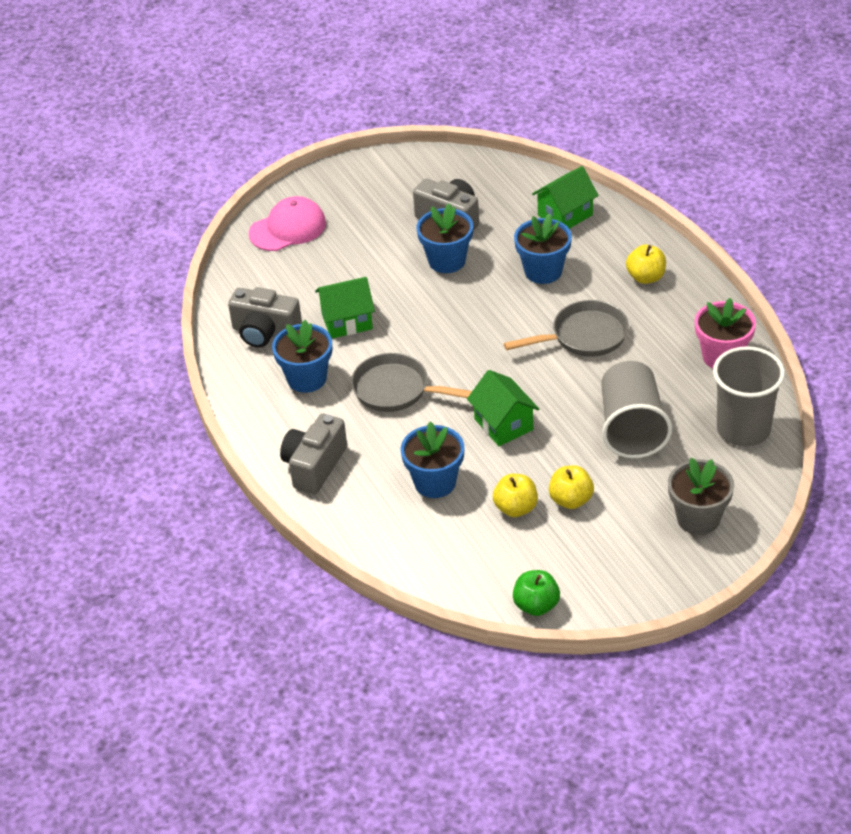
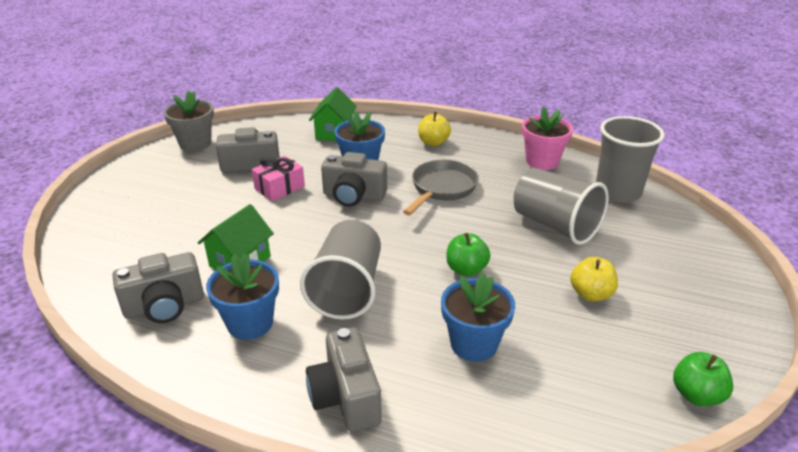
camera: 45 degrees left, 10 degrees down
pink cap [249,196,326,251] -> none
grey pan [351,353,472,412] -> grey cup [300,220,381,320]
blue flower pot [416,203,473,273] -> pink gift [252,156,305,201]
green house [467,370,539,446] -> green apple [446,233,490,276]
yellow apple [493,474,538,517] -> none
grey flower pot [668,458,734,535] -> grey flower pot moved to [164,91,214,151]
none -> grey camera [321,152,387,207]

